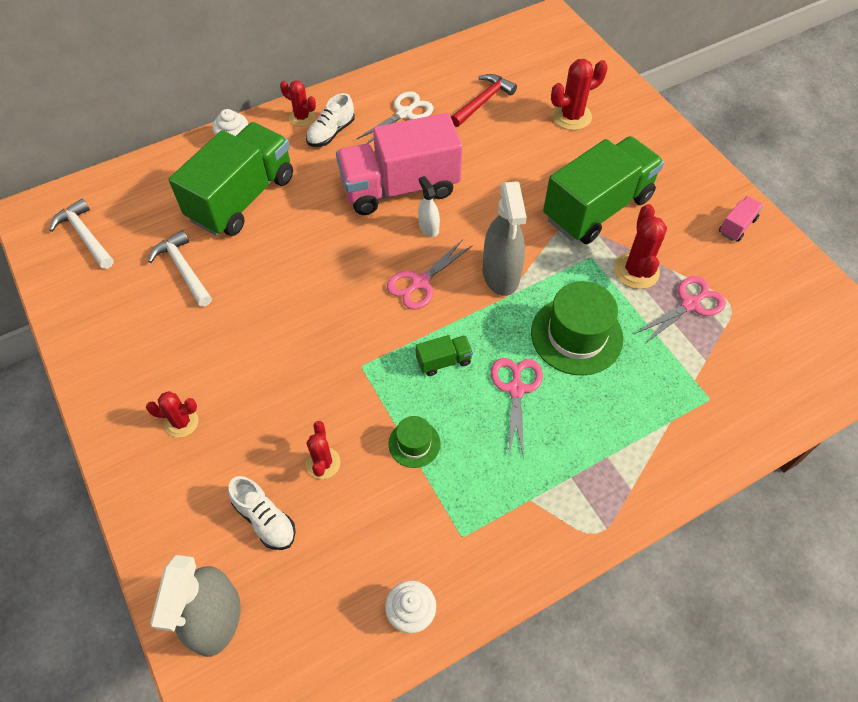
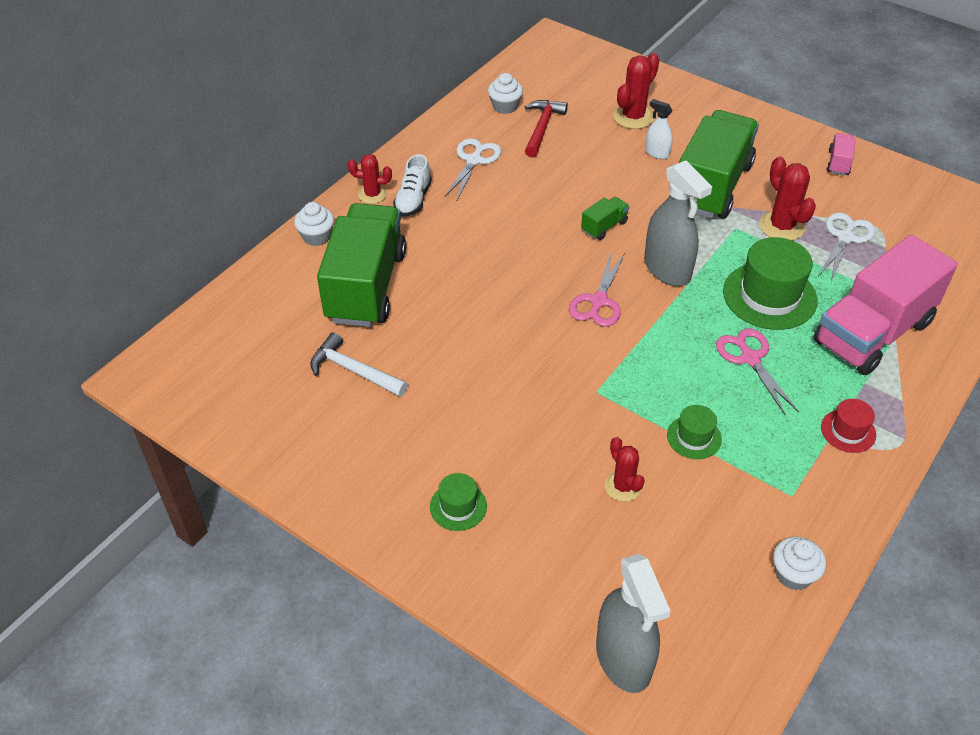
camera: 25 degrees left, 10 degrees down
white hammer [49,198,114,269] -> none
red cactus [146,391,199,438] -> green hat [430,473,487,531]
white shoe [228,476,296,550] -> none
pink truck [336,113,463,215] -> pink truck moved to [813,235,958,375]
green truck [416,335,473,376] -> green truck moved to [581,197,629,240]
white spray bottle [418,176,440,237] -> white spray bottle moved to [645,99,673,159]
pink scissors [635,276,726,344] -> white scissors [818,212,875,282]
none -> white cupcake [488,73,523,114]
none -> red hat [821,399,876,453]

